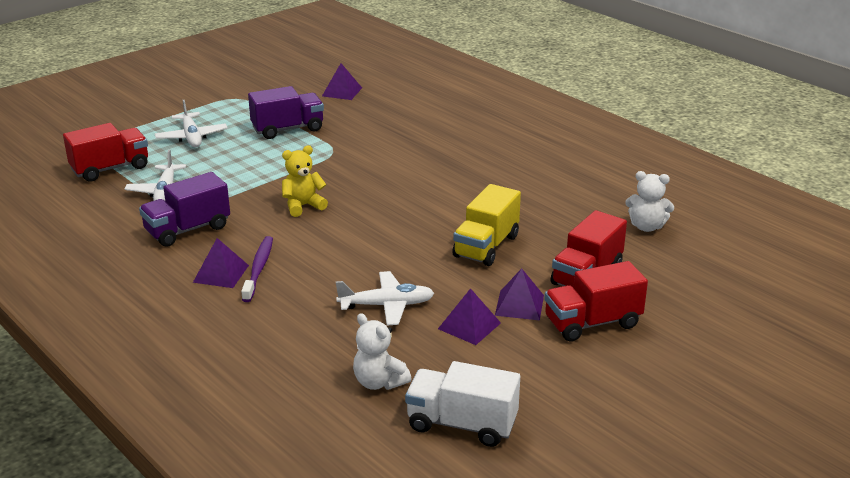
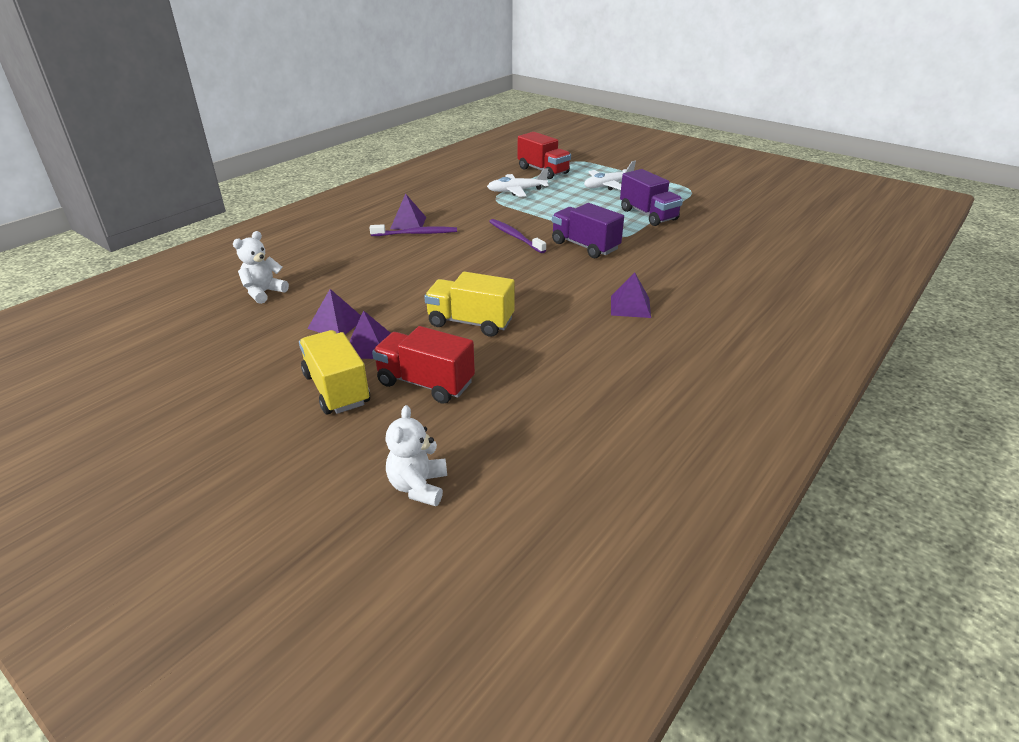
camera: 80 degrees right, 5 degrees up
purple truck [139,172,230,247] -> purple truck moved to [552,203,624,258]
yellow teddy bear [282,145,328,217] -> purple toothbrush [489,219,546,253]
purple pyramid [322,63,362,100] -> purple pyramid moved to [611,273,651,318]
white plane [336,271,434,325] -> none
white truck [405,361,520,447] -> none
red truck [544,261,648,342] -> yellow truck [299,330,370,414]
white teddy bear [625,171,674,232] -> white teddy bear moved to [385,405,447,506]

